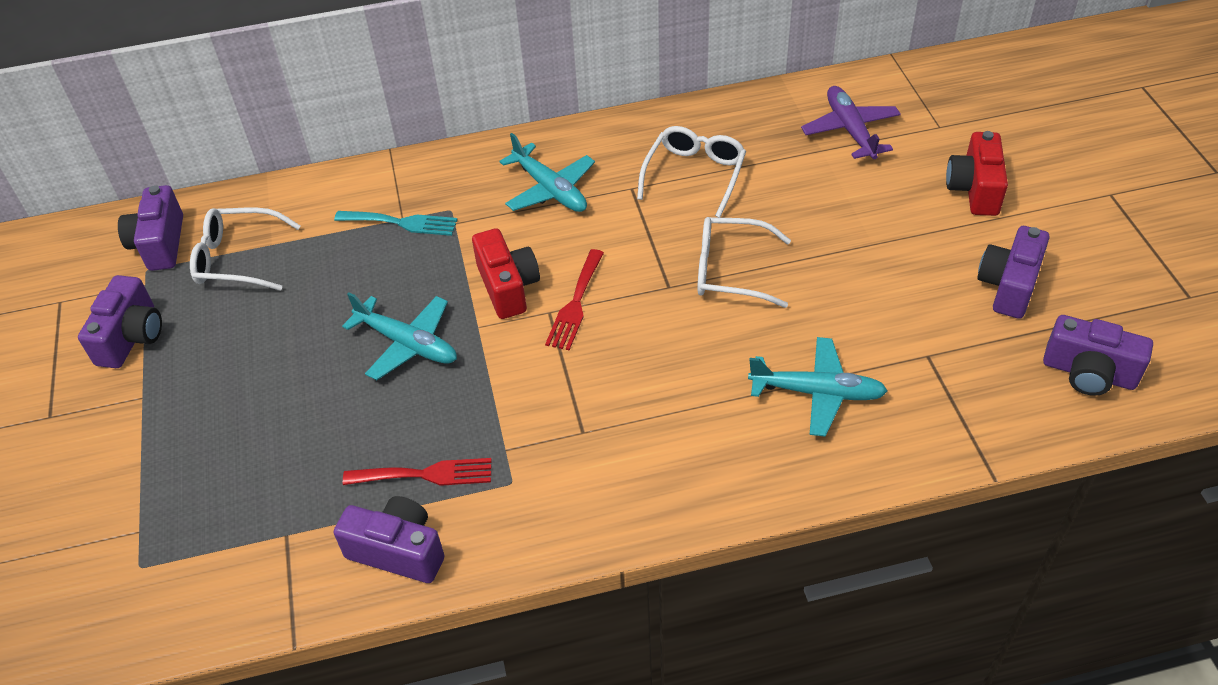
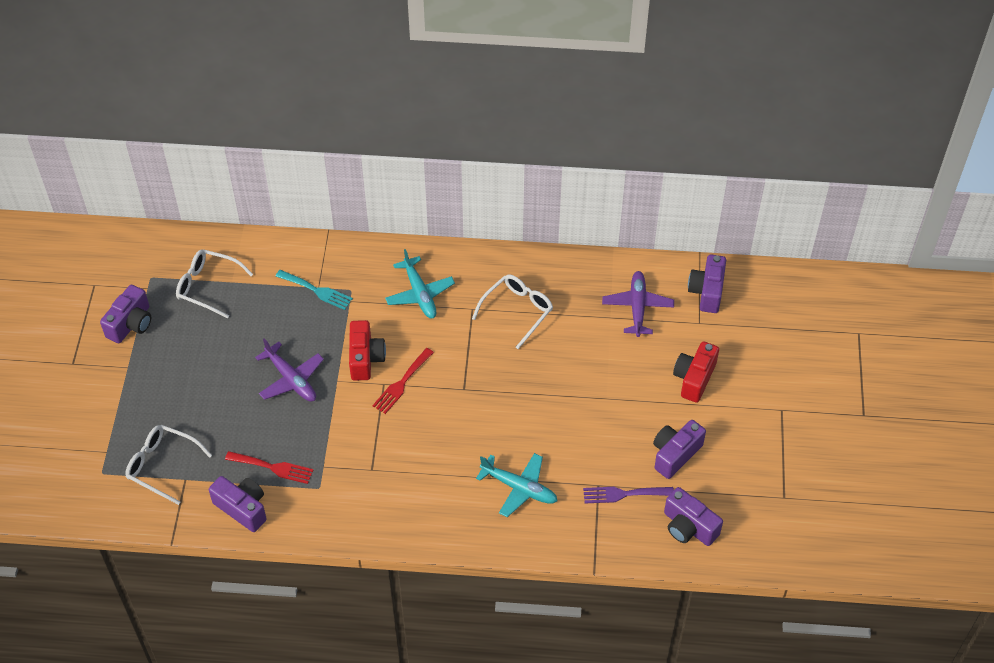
camera: 15 degrees right, 5 degrees up
purple camera [118,185,183,271] -> purple camera moved to [688,255,726,313]
turquoise plane [342,292,457,380] -> purple plane [255,338,324,402]
white glasses [697,217,791,308] -> white glasses moved to [125,425,212,505]
none -> purple fork [583,487,674,503]

